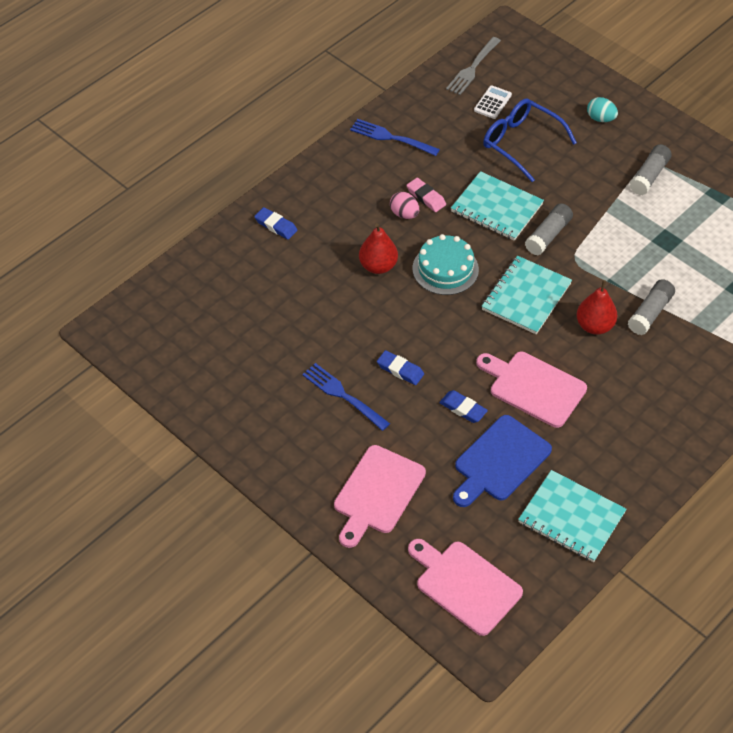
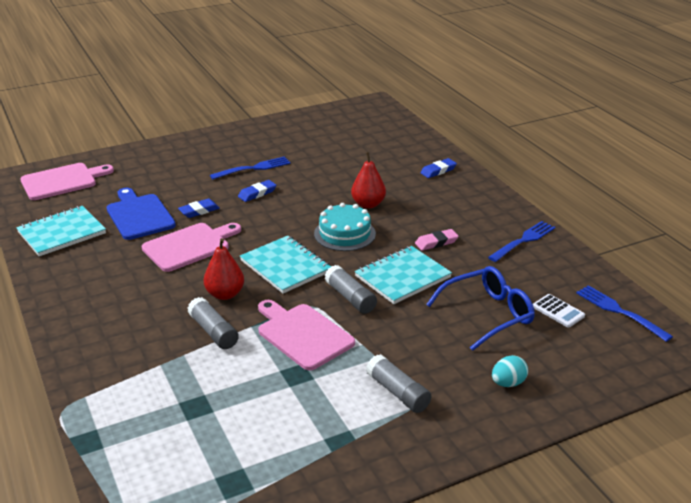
camera: 110 degrees right, 20 degrees down
pink cutting board [334,445,426,548] -> pink cutting board moved to [258,300,355,371]
pink egg [390,192,419,219] -> none
grey fork [446,37,501,95] -> blue fork [576,285,673,342]

